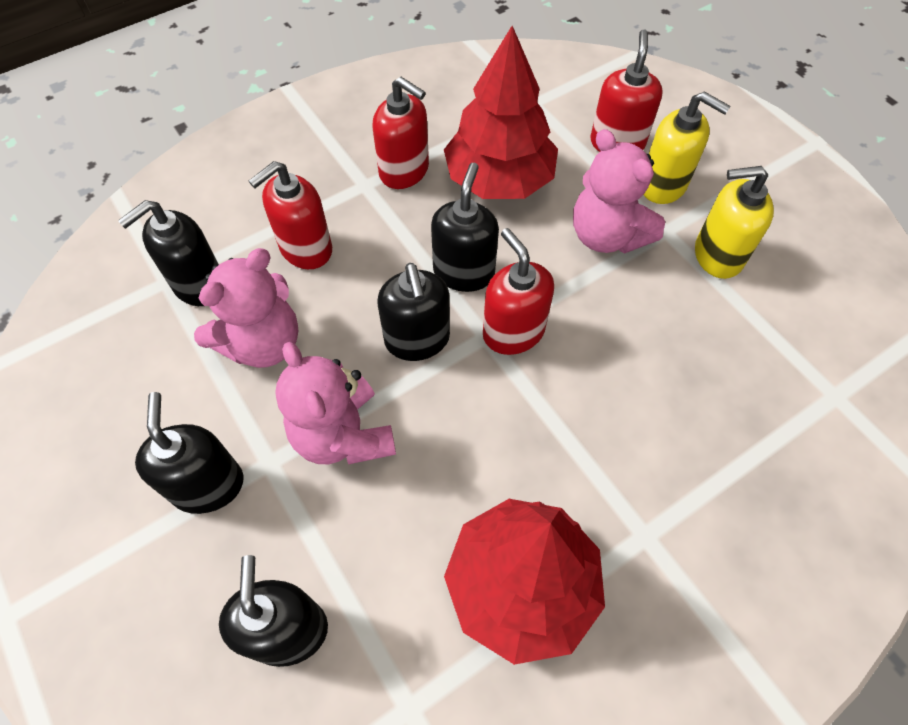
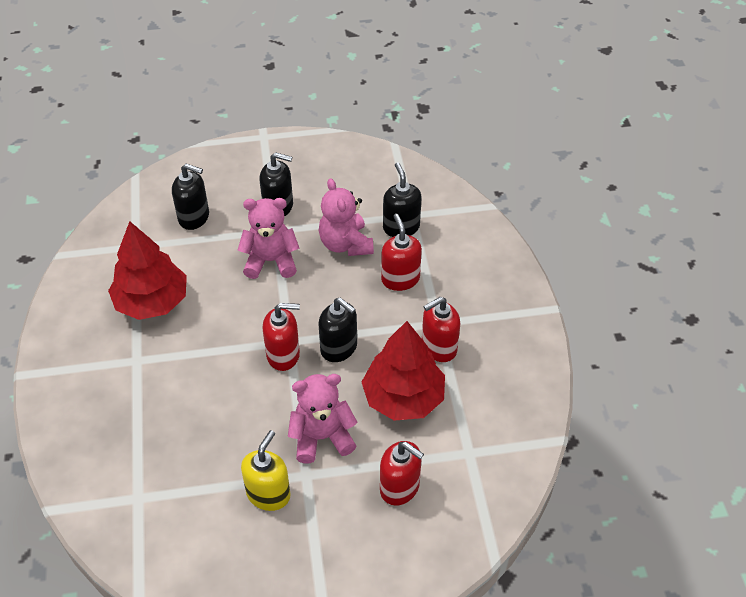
camera: 115 degrees right, 10 degrees down
black soap dispenser [377,263,450,361] -> none
yellow soap dispenser [643,91,731,204] -> none

